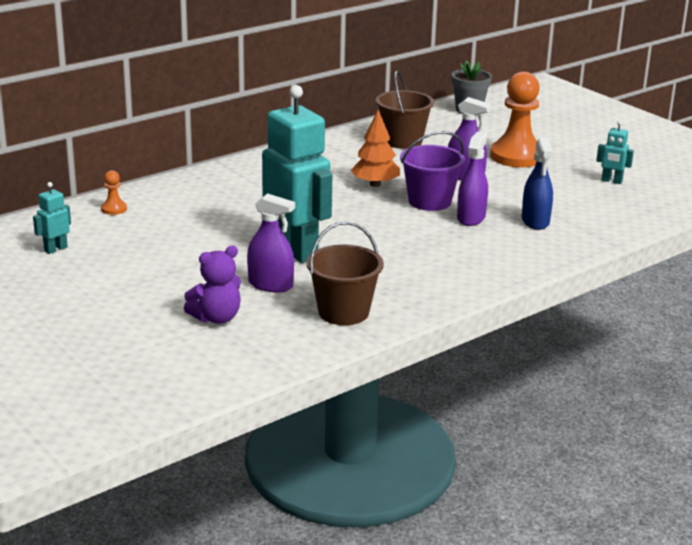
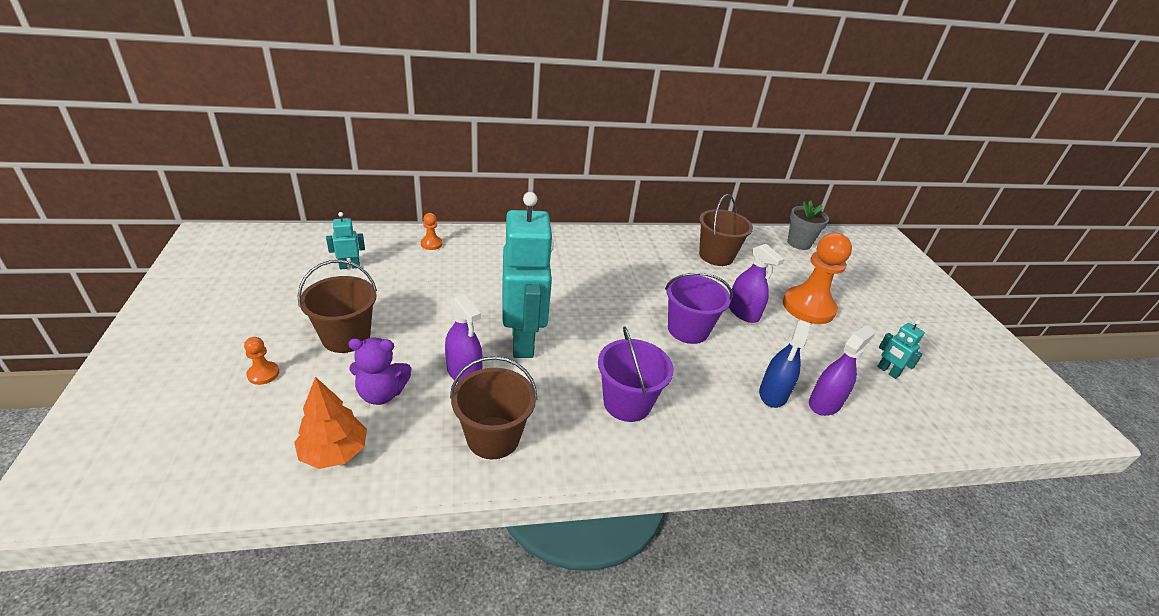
camera: 25 degrees right, 10 degrees up
orange tree [351,110,400,187] -> orange tree moved to [294,377,367,469]
purple spray bottle [457,131,488,226] -> purple spray bottle moved to [809,325,875,416]
none -> orange pawn [244,337,279,385]
none -> brown bucket [297,260,377,353]
none -> purple bucket [598,327,674,422]

